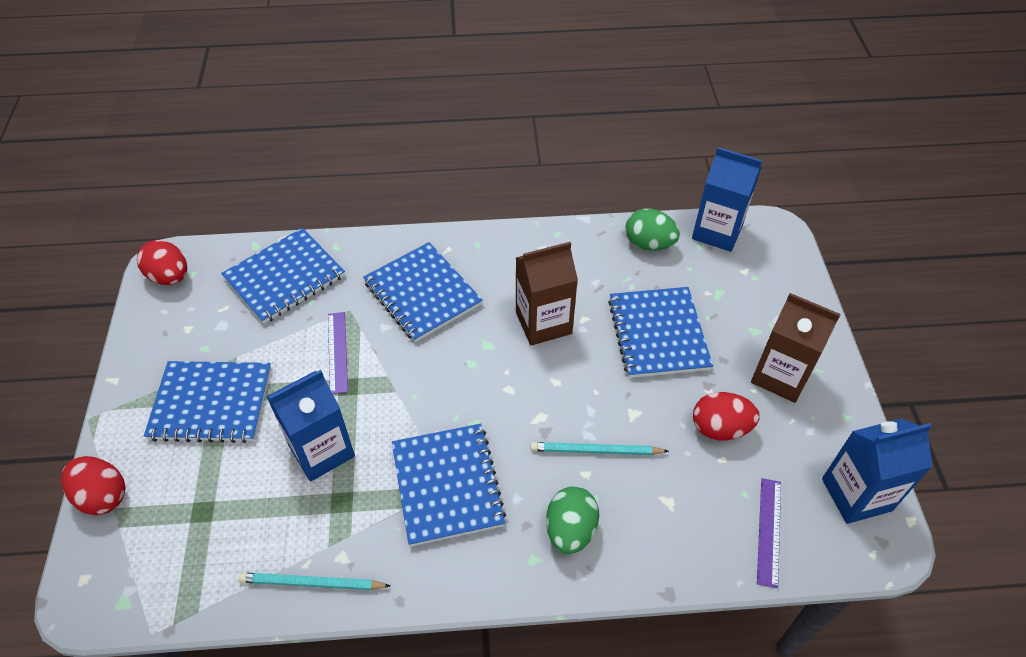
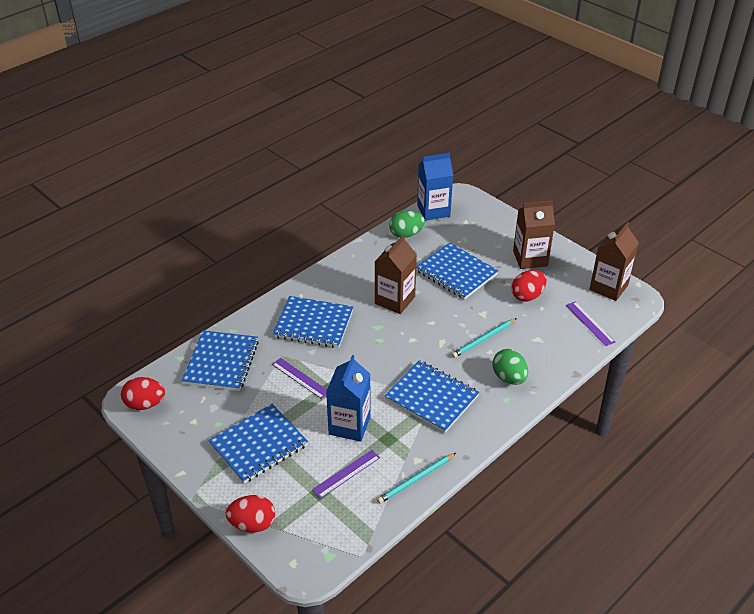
camera: 40 degrees left, 10 degrees down
blue carton [822,418,933,524] -> brown carton [589,222,639,301]
none -> purple ruler [312,450,380,499]

